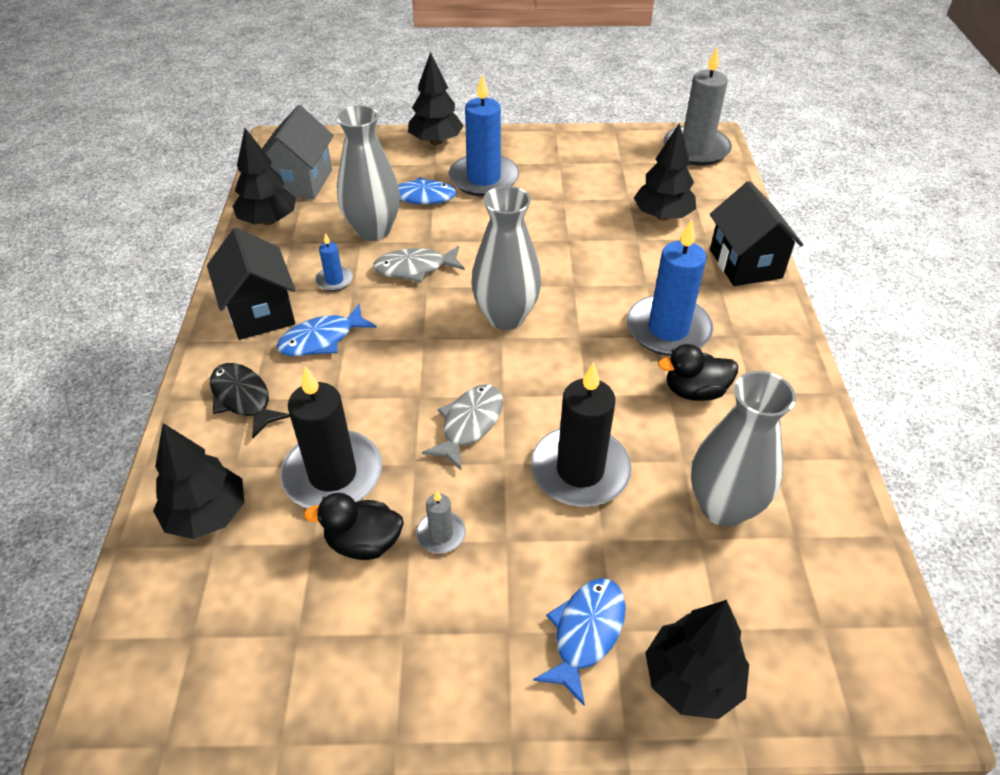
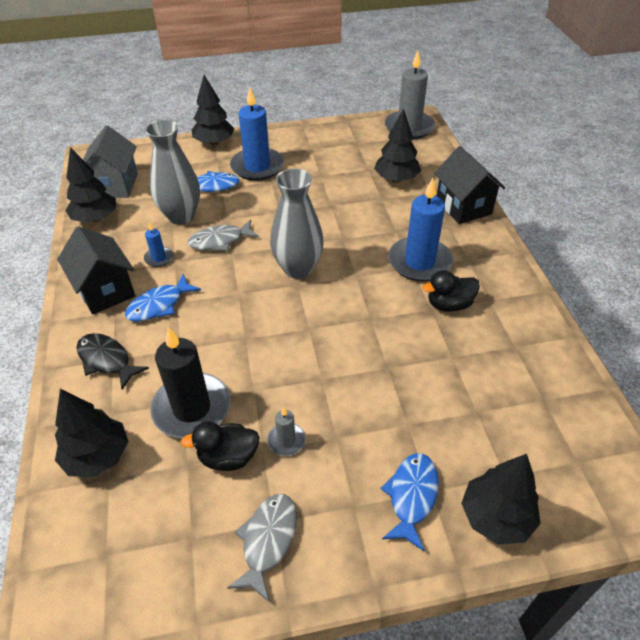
camera: 10 degrees left, 0 degrees up
grey fish [422,384,503,470] -> grey fish moved to [227,494,297,602]
black candle [531,362,632,507] -> none
grey vase [691,371,796,527] -> none

